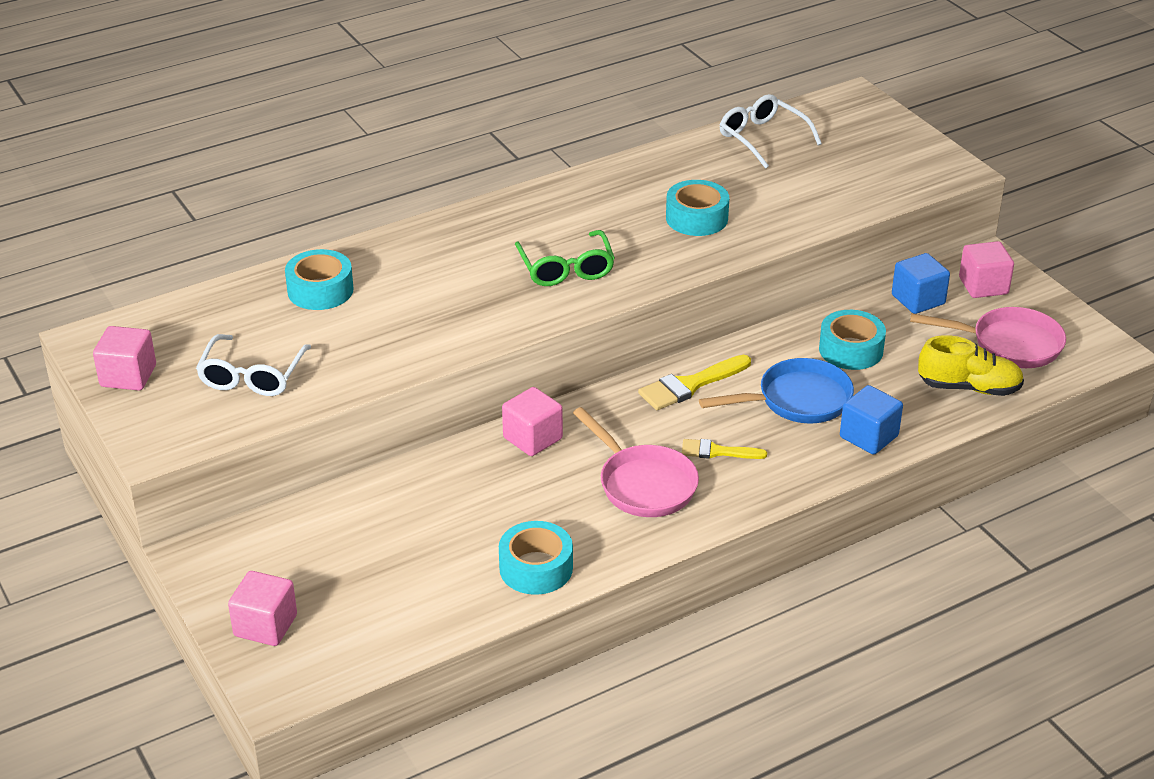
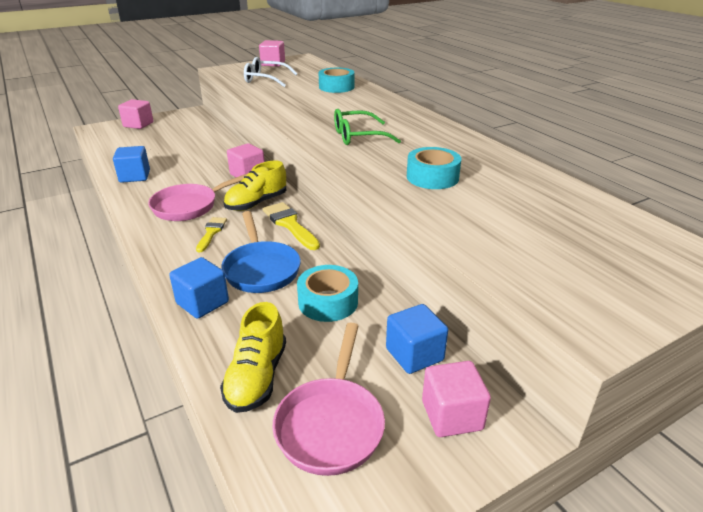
camera: 90 degrees right, 5 degrees down
turquoise tape [499,521,573,595] -> blue cube [113,146,150,183]
white glasses [720,94,822,169] -> none
none -> yellow shoe [223,160,286,211]

